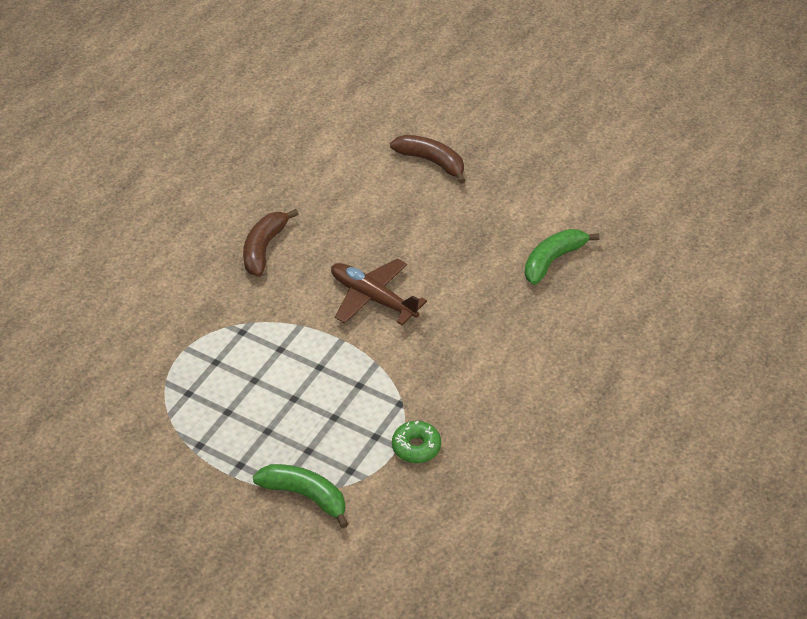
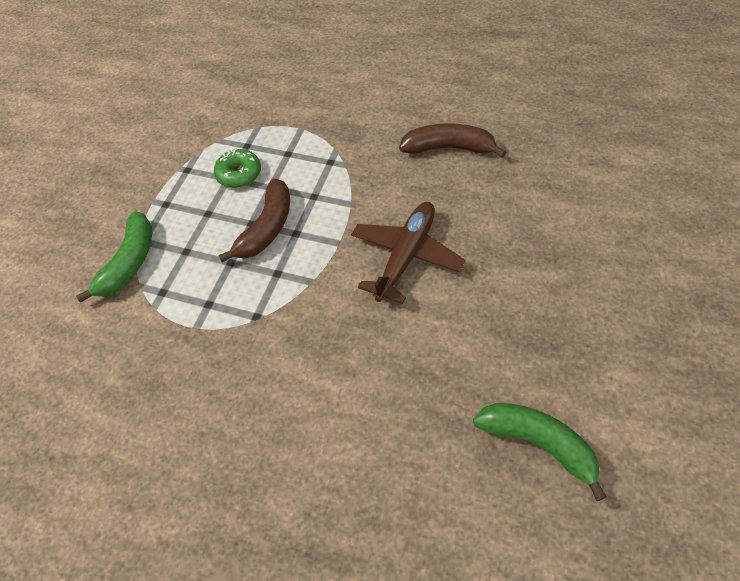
camera: 85 degrees right, 10 degrees up
brown banana [390,135,466,184] -> brown banana moved to [218,178,290,262]
green donut [392,421,441,463] -> green donut moved to [214,149,261,188]

